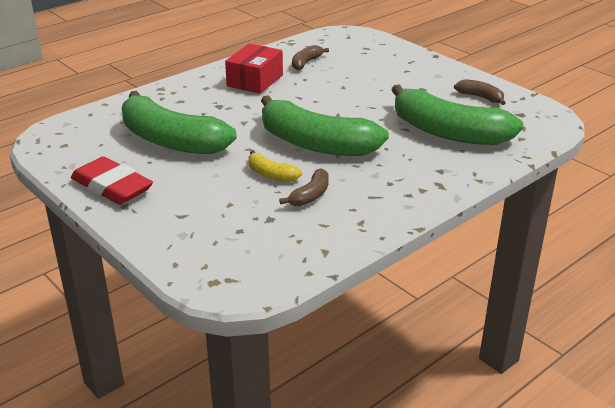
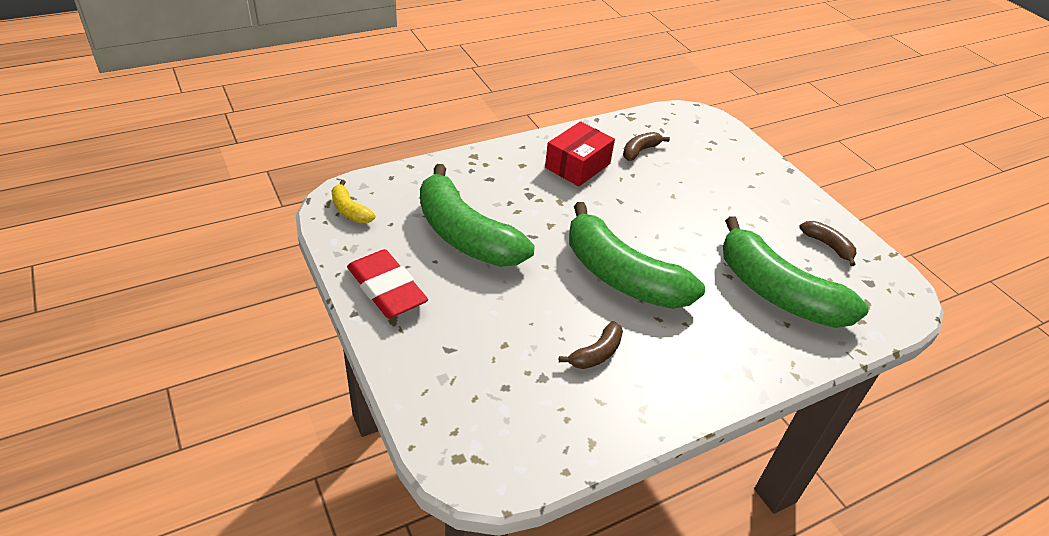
camera: 10 degrees right, 10 degrees up
yellow banana [249,150,302,182] -> yellow banana moved to [331,180,375,223]

